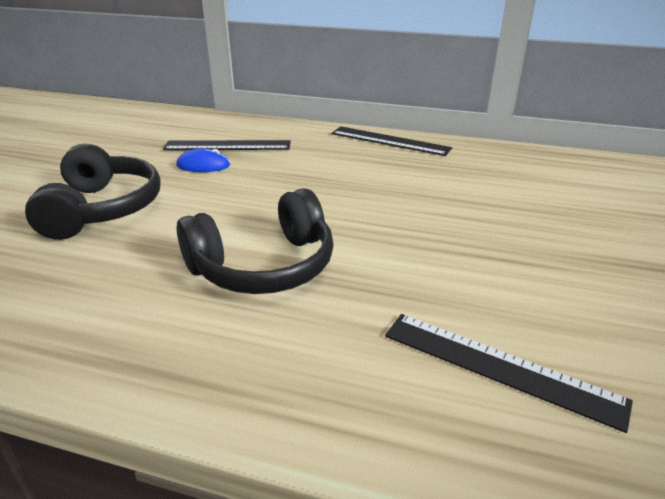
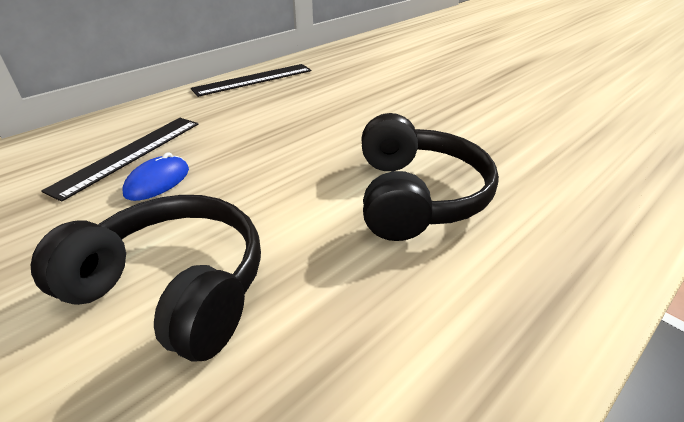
camera: 60 degrees left, 5 degrees up
black ruler [385,314,633,433] -> none

